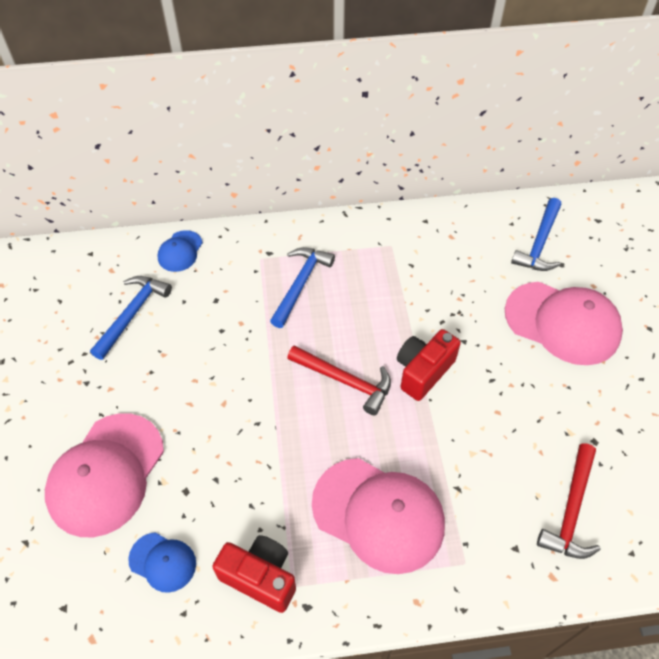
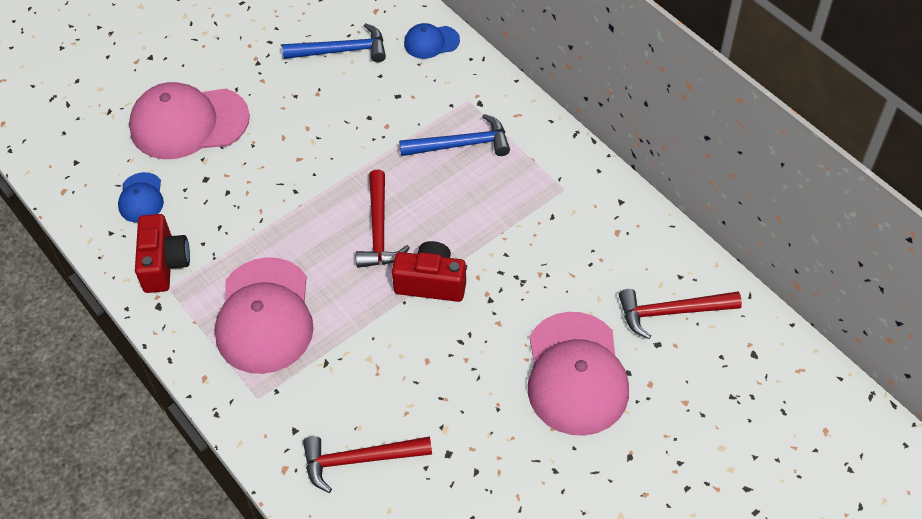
camera: 60 degrees right, 0 degrees up
blue hammer [511,198,561,271] -> red hammer [619,289,742,339]

